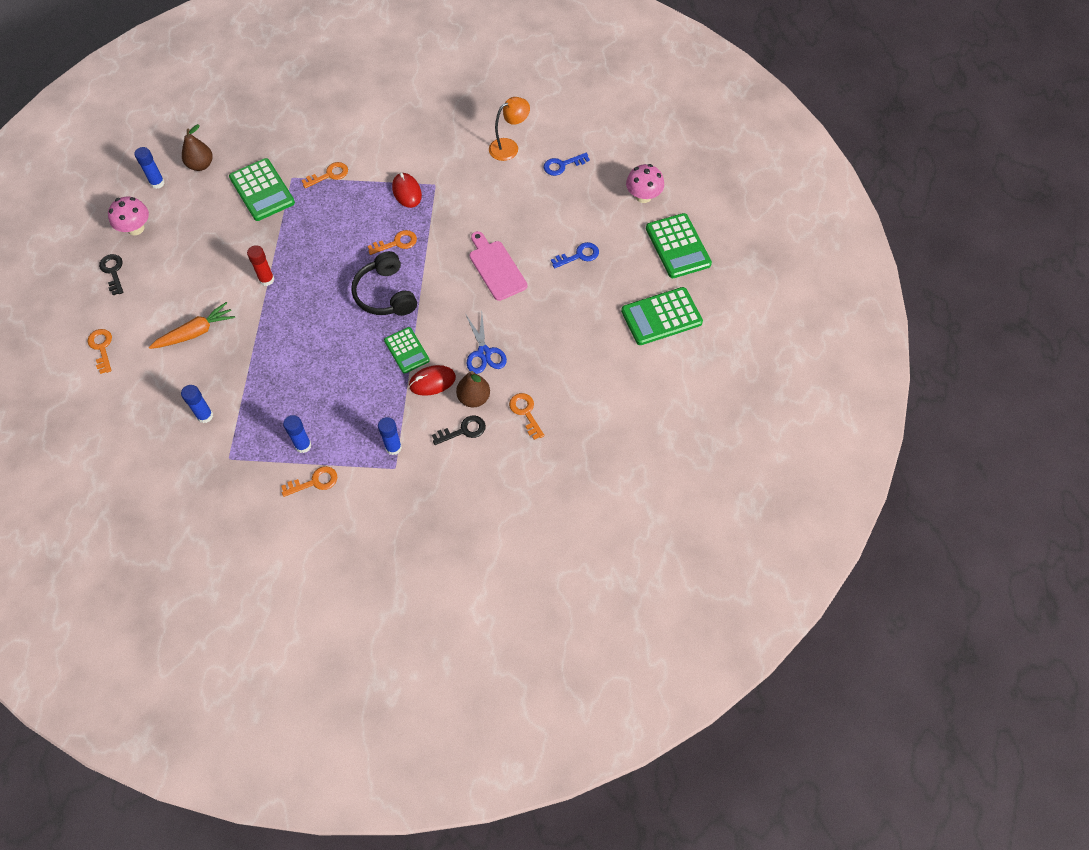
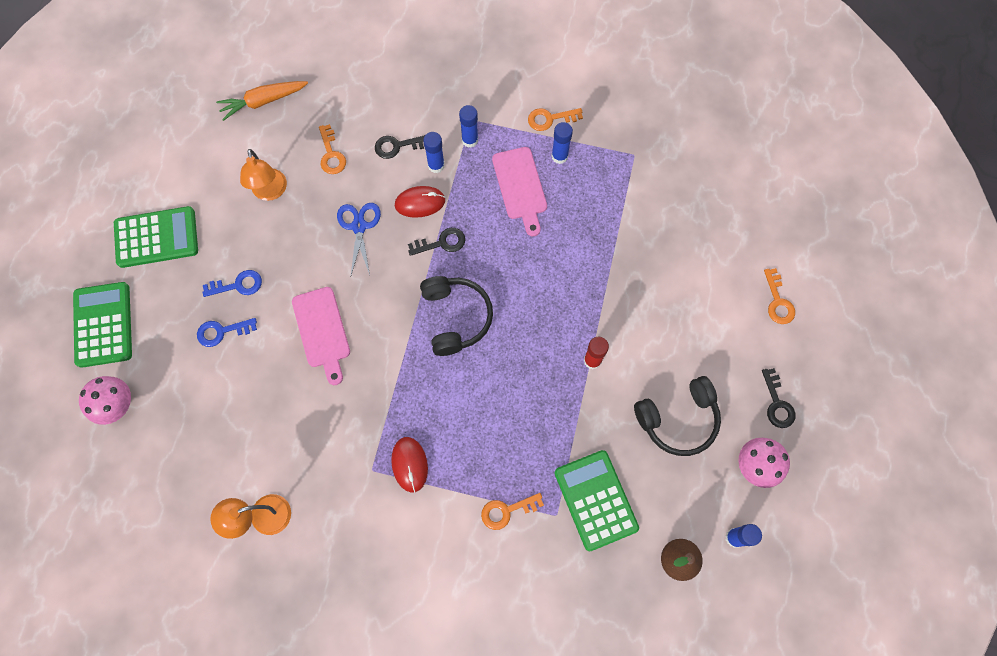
camera: 170 degrees left, 10 degrees up
orange carrot [149,302,235,349] -> orange carrot moved to [216,81,308,121]
blue glue stick [181,385,213,423] -> blue glue stick moved to [423,132,445,173]
orange key [368,230,417,255] -> none
green calculator [384,327,430,374] -> black key [408,228,465,256]
brown pear [456,371,490,408] -> none
blue key [544,153,590,176] -> blue key moved to [203,270,262,297]
none -> orange lamp [240,149,287,201]
none -> pink cutting board [492,147,547,236]
none -> black headphones [634,376,721,456]

